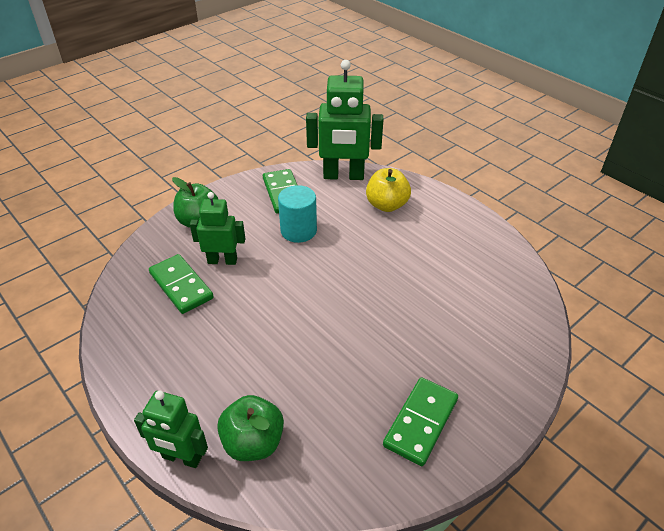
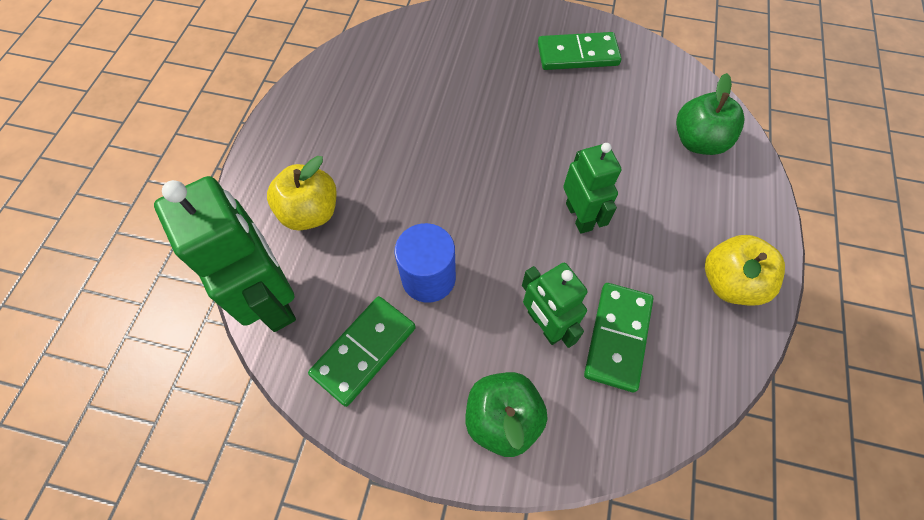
camera: 125 degrees left, 20 degrees up
green robot [134,391,208,468] -> green robot moved to [563,143,621,234]
turquoise cylinder [278,185,317,243] -> blue cylinder [395,223,456,303]
none -> yellow apple [705,235,785,305]

